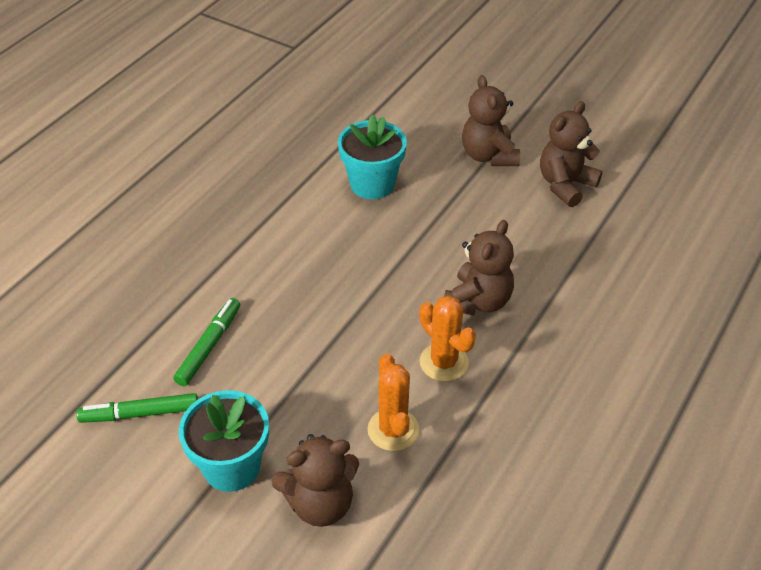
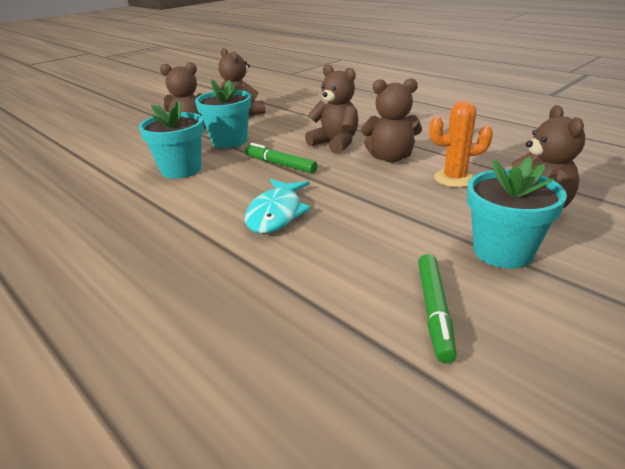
camera: 75 degrees left, 15 degrees down
green marker [173,298,240,386] -> green marker moved to [245,143,318,173]
orange cactus [419,296,476,381] -> brown teddy bear [361,78,422,163]
none -> turquoise flower pot [195,79,251,148]
none -> turquoise fish [245,179,311,234]

